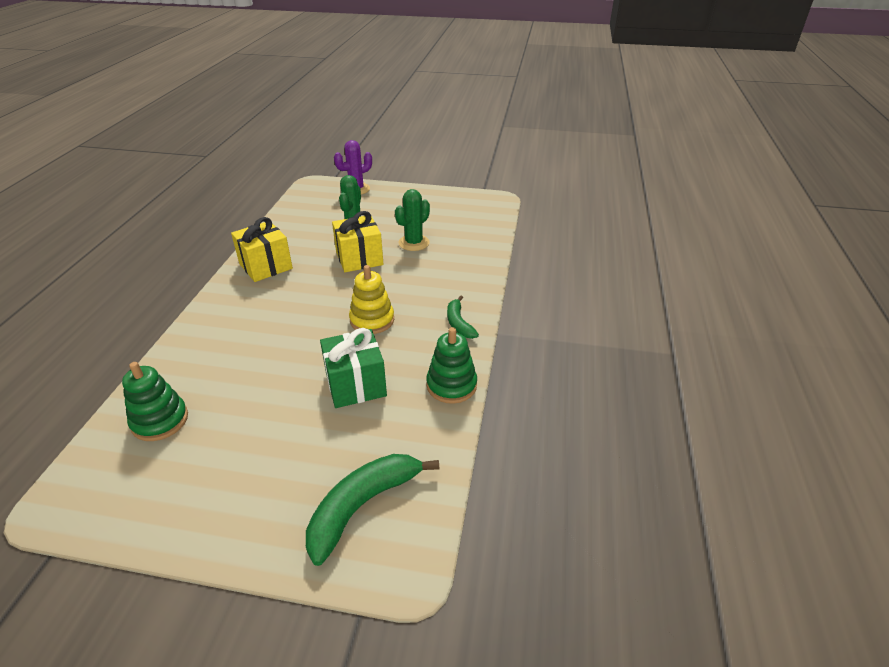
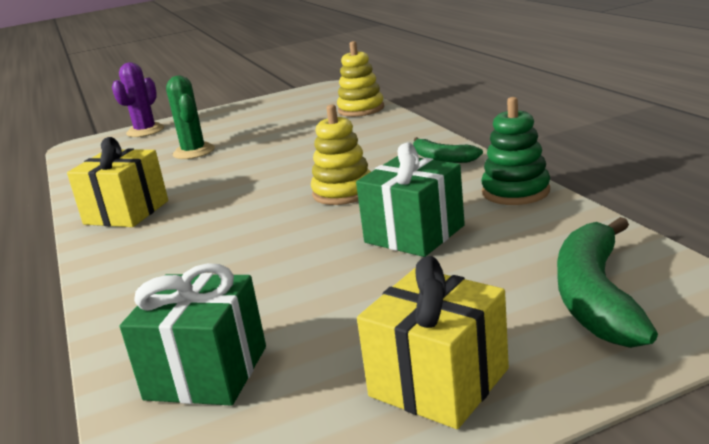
camera: 30 degrees left, 15 degrees down
green stacking toy [122,362,188,441] -> green gift [120,263,266,405]
yellow gift [332,211,383,272] -> yellow gift moved to [357,256,509,429]
green cactus [395,189,430,251] -> none
none -> yellow stacking toy [337,41,384,117]

